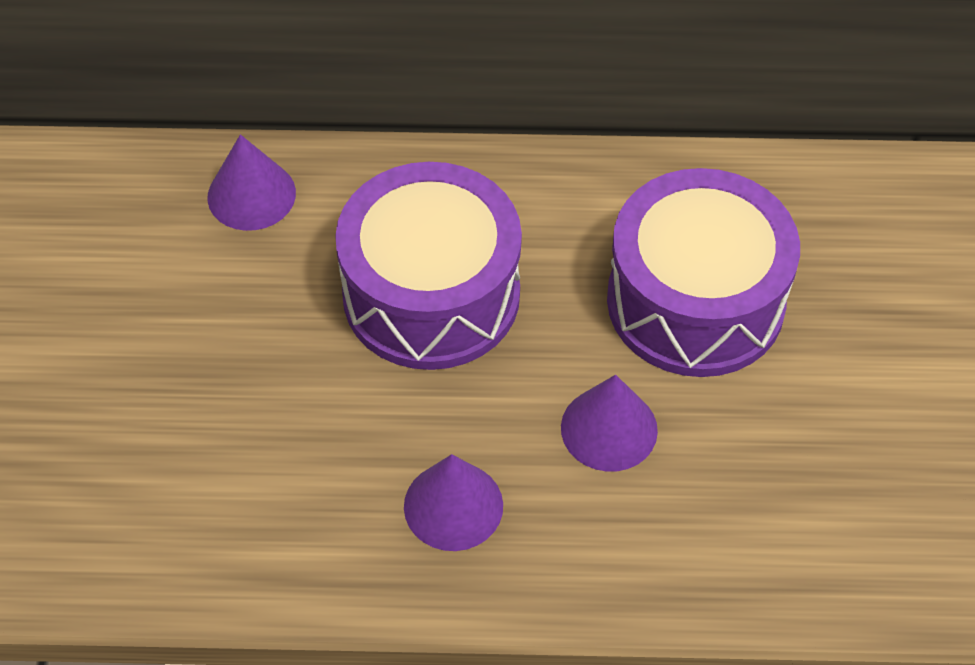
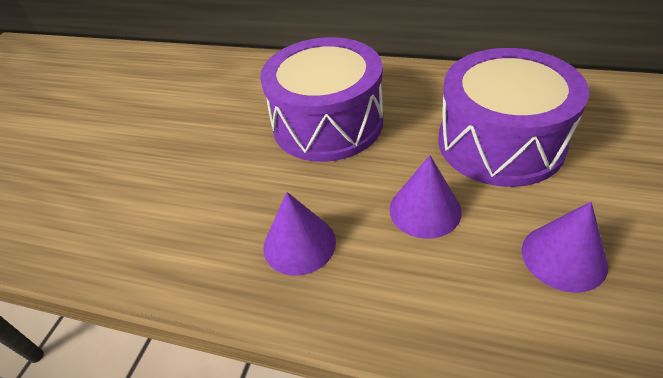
camera: 20 degrees right, 10 degrees down
purple cone [207,134,296,231] -> purple cone moved to [522,202,608,293]

